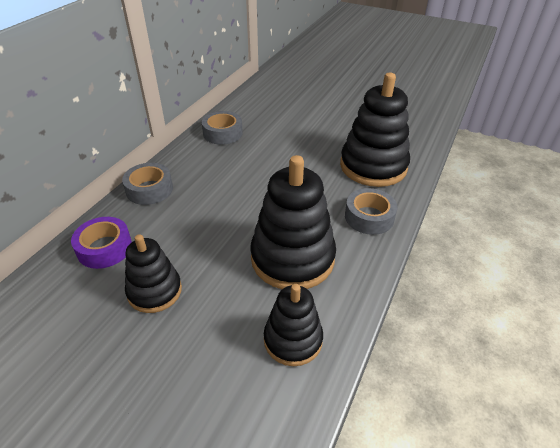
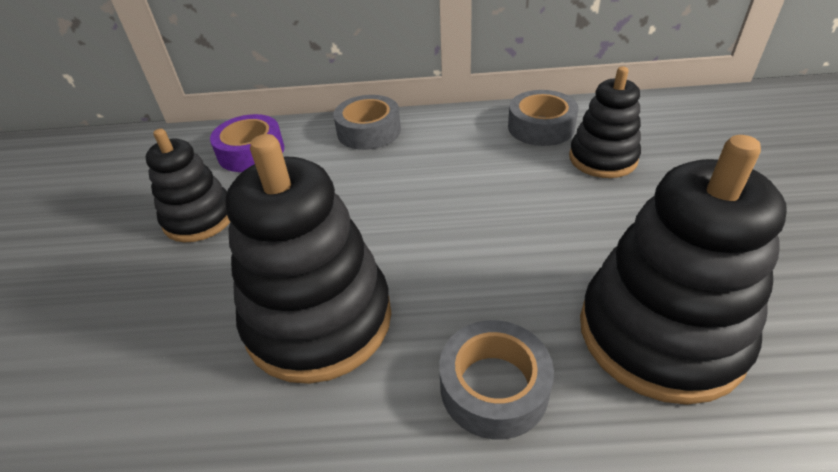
camera: 65 degrees right, 0 degrees up
black stacking toy [264,284,323,366] -> black stacking toy moved to [569,66,641,178]

